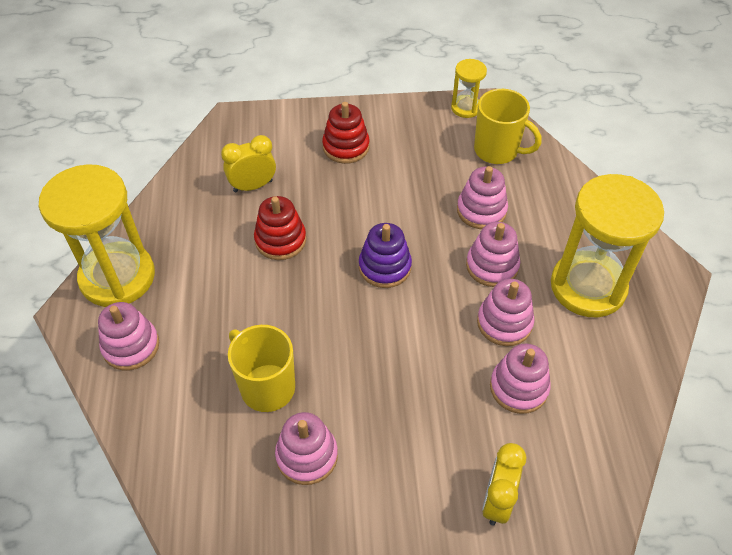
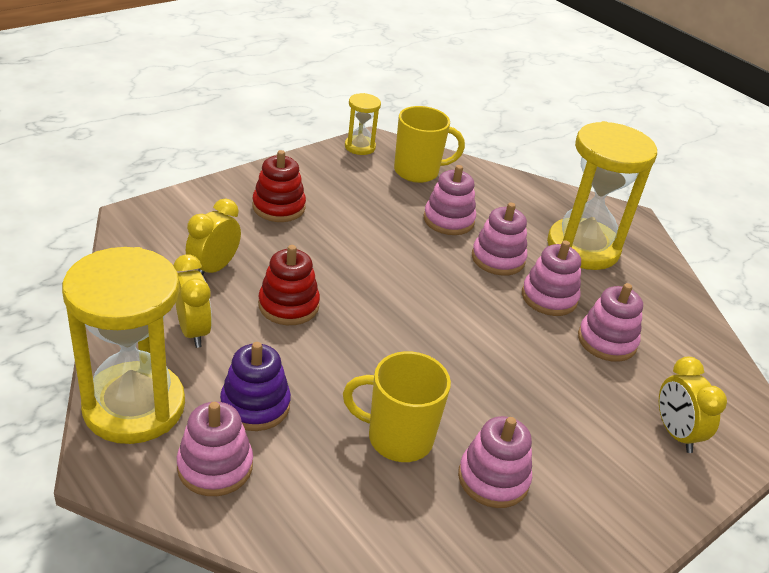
camera: 40 degrees left, 15 degrees down
purple stacking toy [359,223,412,288] -> purple stacking toy moved to [220,342,291,431]
none -> yellow clock [173,254,212,348]

